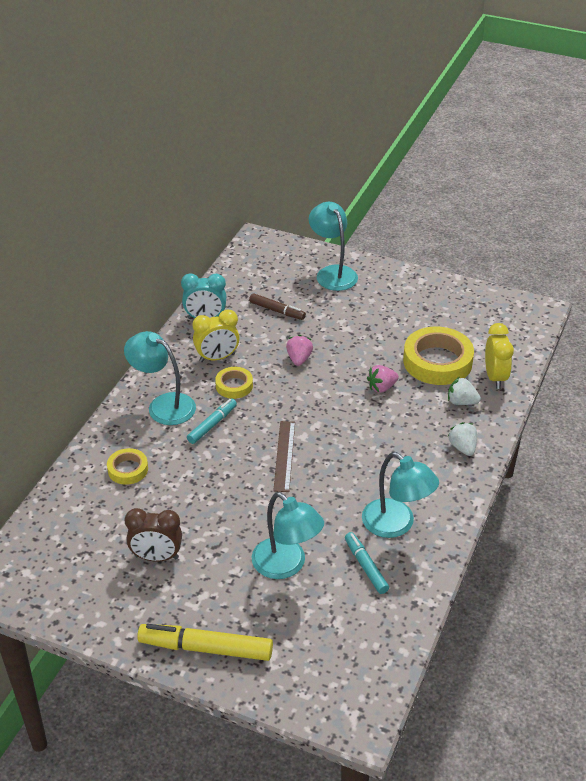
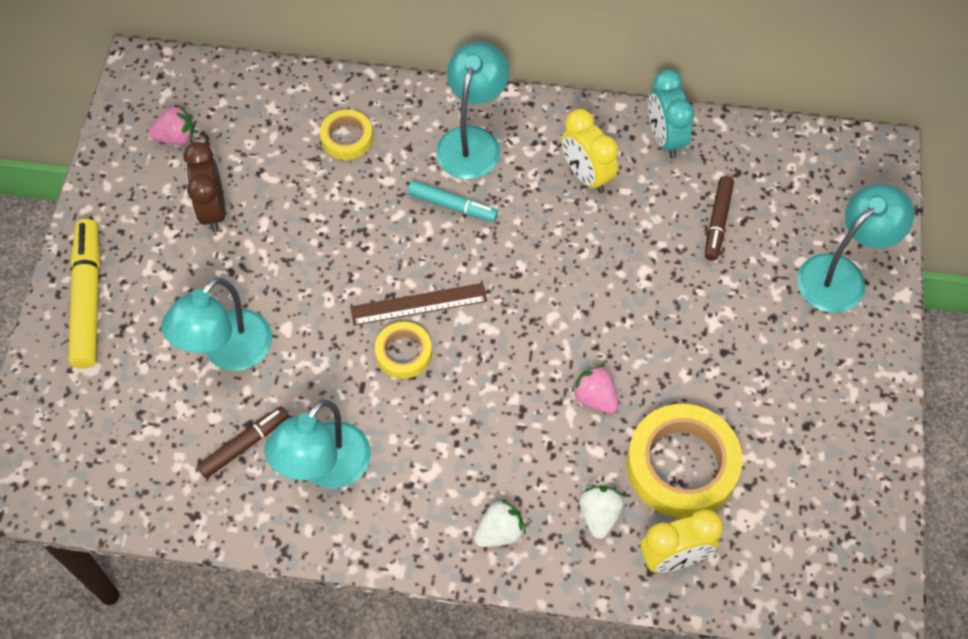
camera: 75 degrees right, 20 degrees up
yellow tape [215,367,253,399] -> yellow tape moved to [375,322,432,379]
pink strawberry [286,335,313,366] -> pink strawberry moved to [148,106,194,145]
turquoise marker [345,532,389,594] -> brown marker [197,406,289,478]

